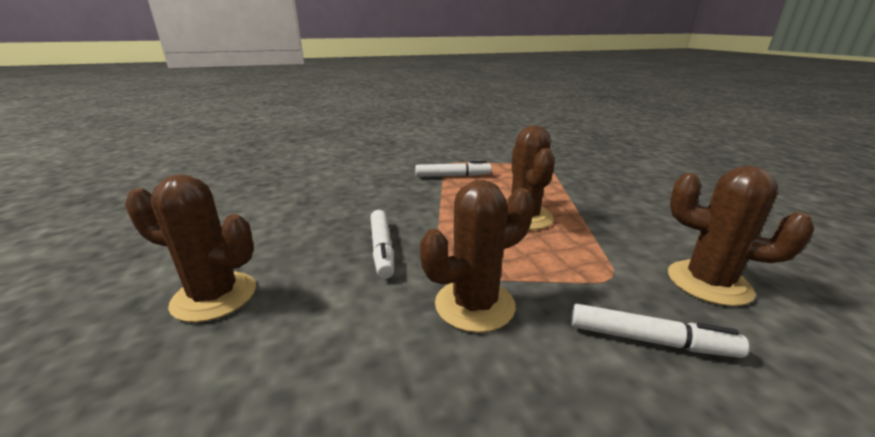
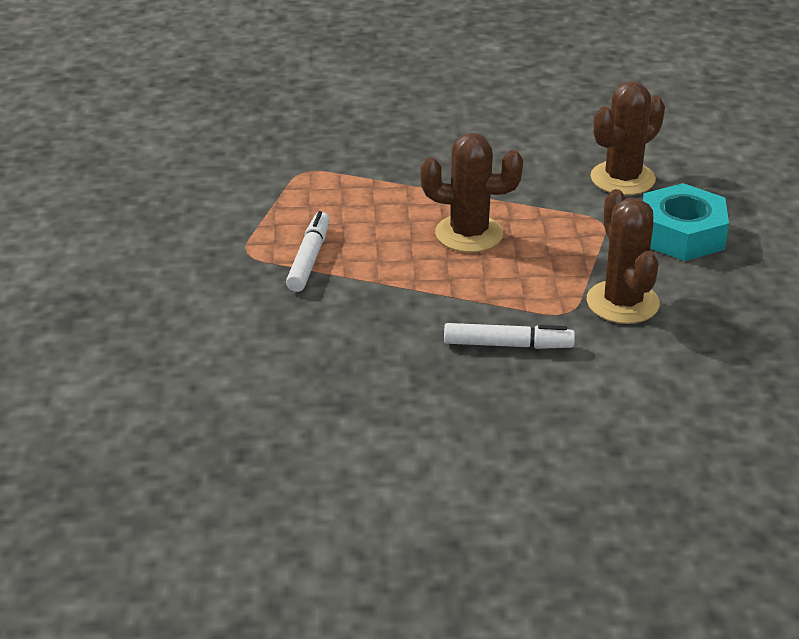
camera: 75 degrees left, 10 degrees up
brown cactus [125,174,256,322] -> none
white marker [571,304,749,358] -> turquoise nut [643,183,729,261]

